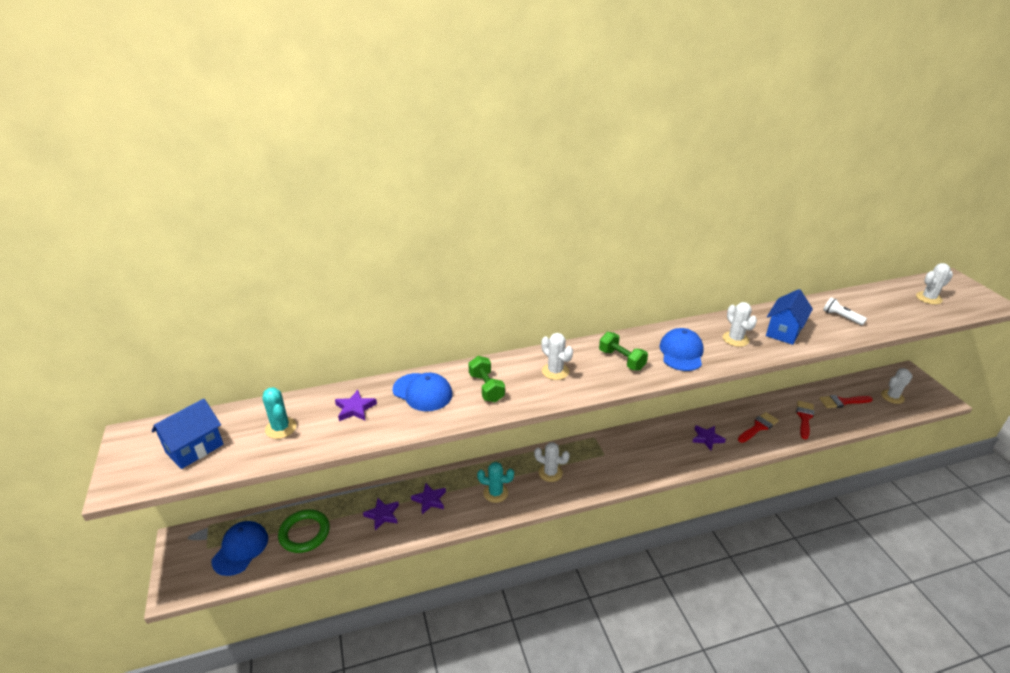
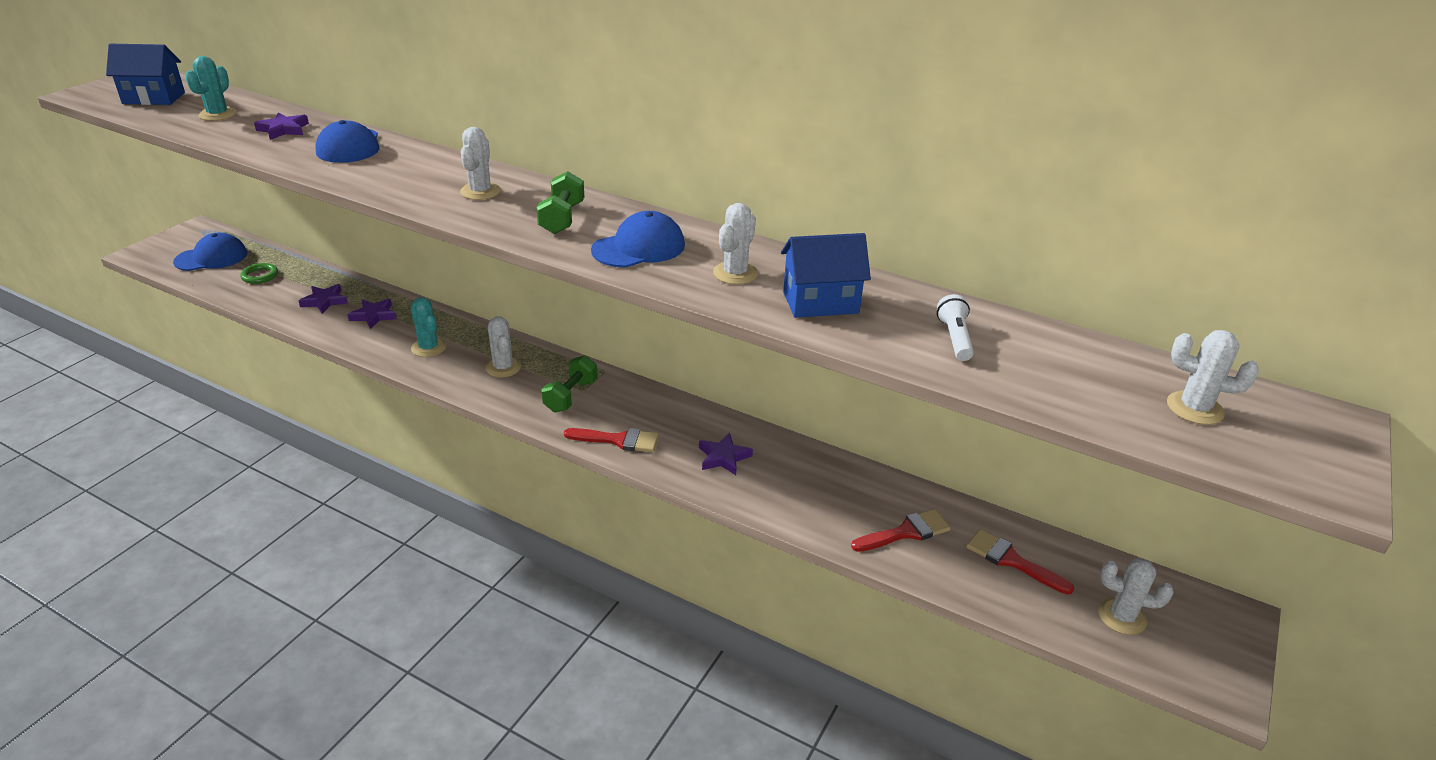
camera: 45 degrees right, 0 degrees up
green ring [278,509,330,553] -> green ring [240,263,278,284], size x0.60
green dumbbell [468,356,505,402] -> green dumbbell moved to [541,355,598,412]
red brush [738,412,779,443] -> red brush moved to [564,428,659,452]

